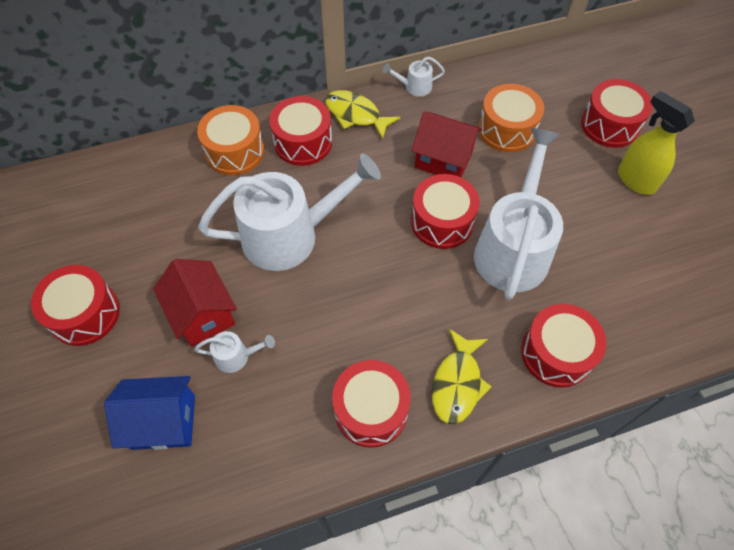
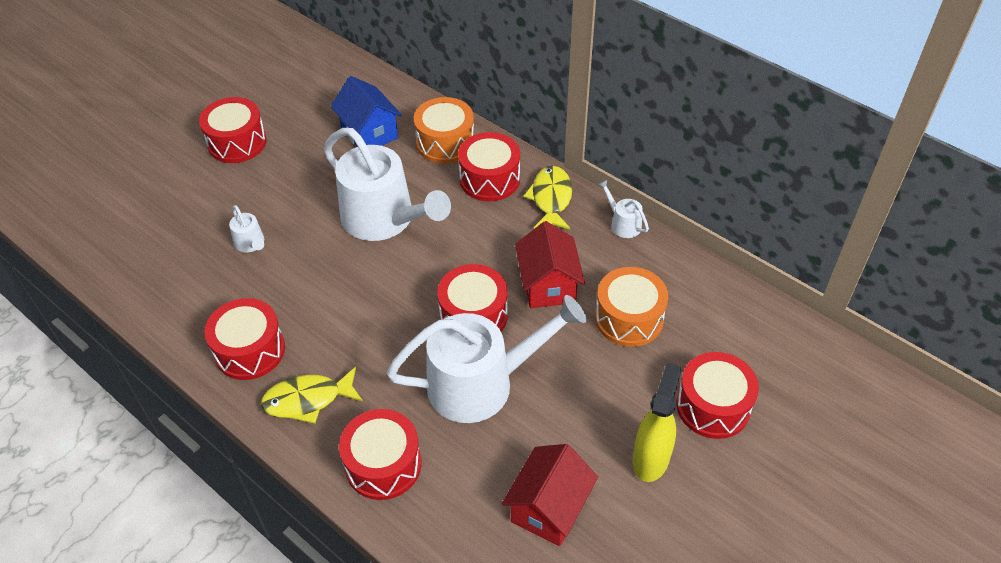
camera: 60 degrees right, 10 degrees down
blue house [104,376,195,450] -> blue house moved to [330,76,402,147]
red house [153,259,237,347] -> red house moved to [502,444,598,546]

